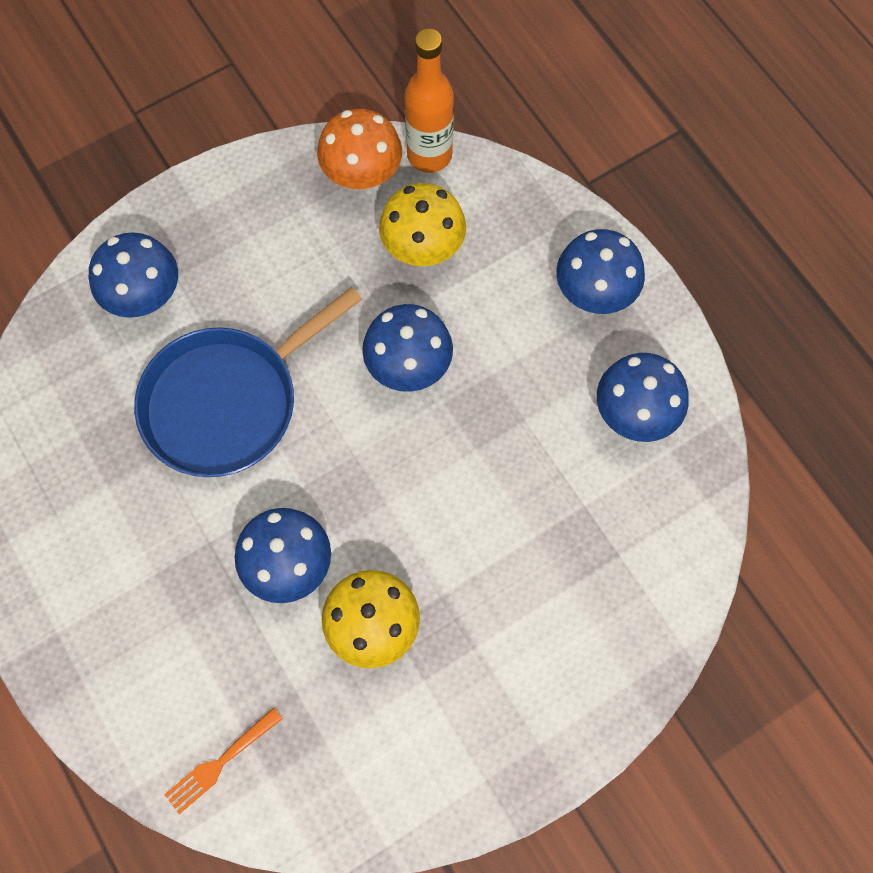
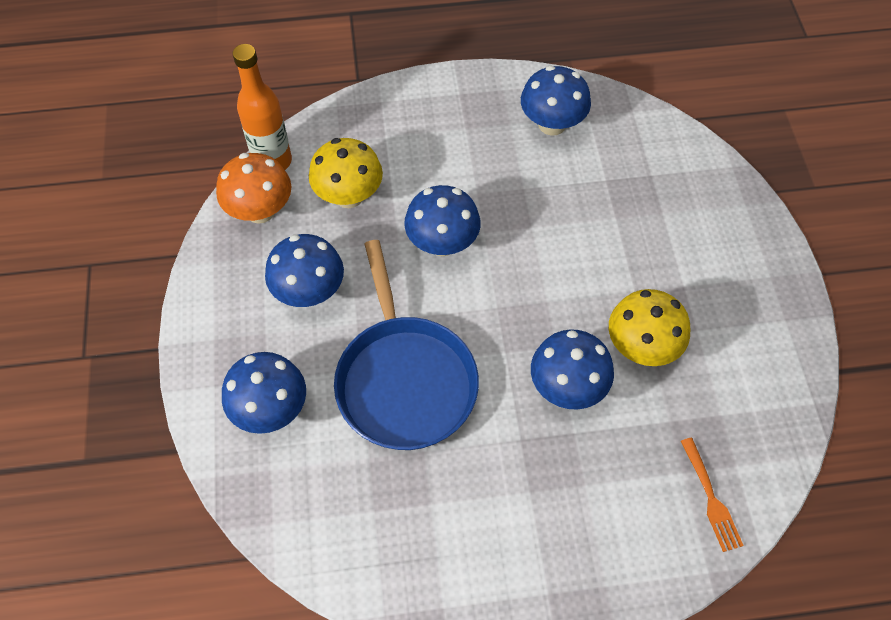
camera: 65 degrees left, 10 degrees down
blue mushroom [556,229,645,314] -> blue mushroom moved to [265,234,344,307]

